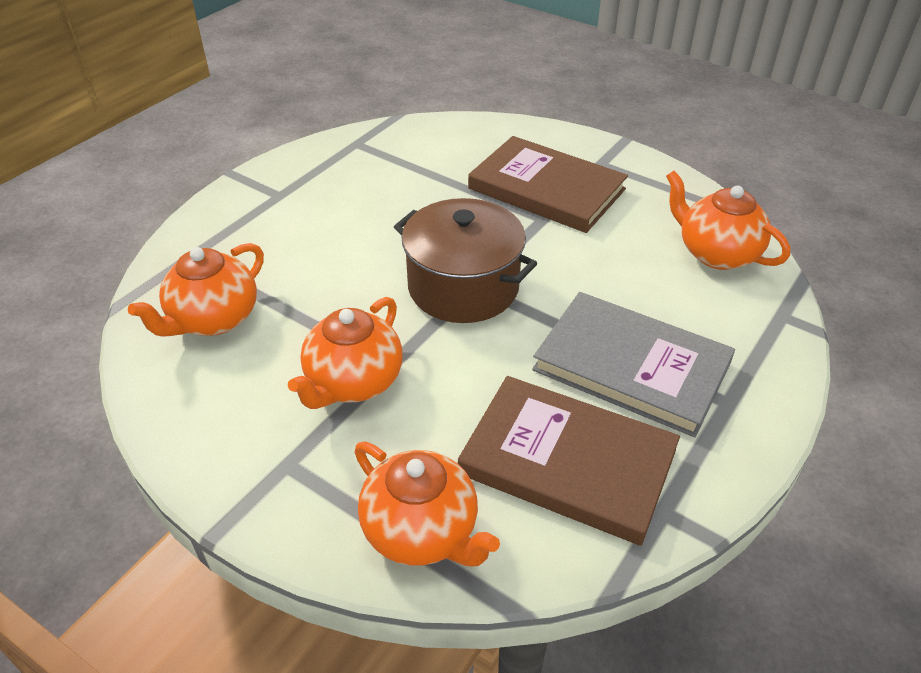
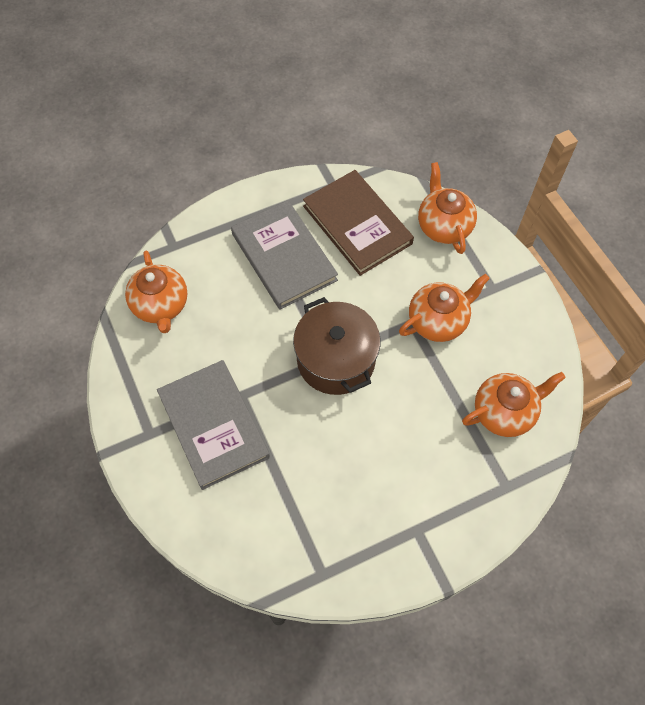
camera: 150 degrees left, 20 degrees up
brown book [468,136,628,233] -> grey book [157,360,270,490]

